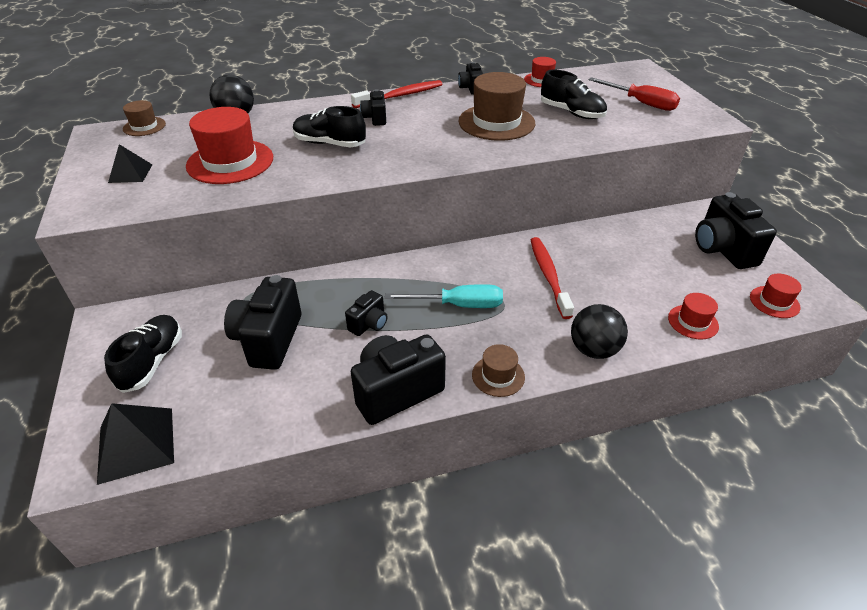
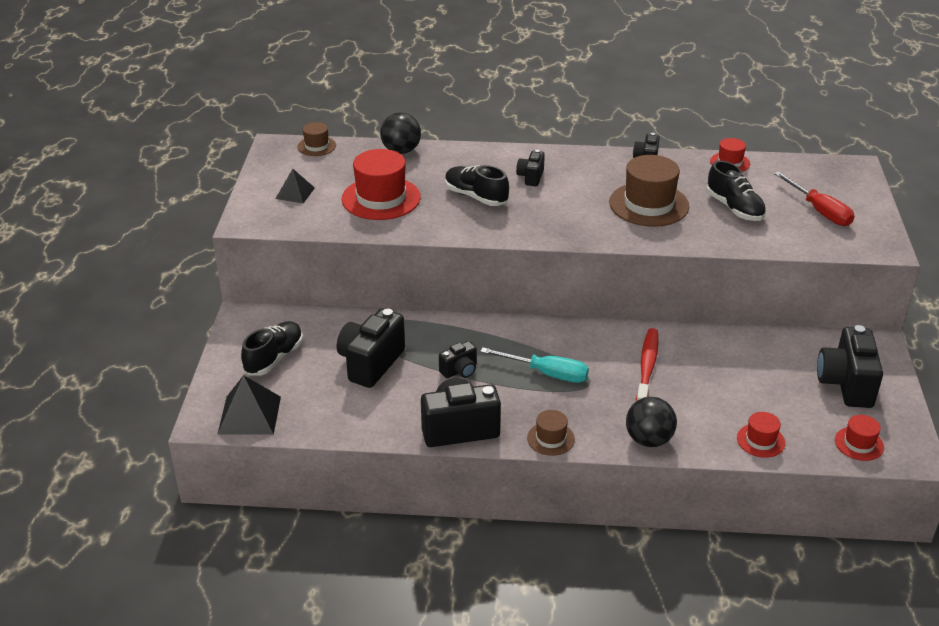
camera: 20 degrees right, 5 degrees down
red toothbrush [351,80,442,108] -> none

